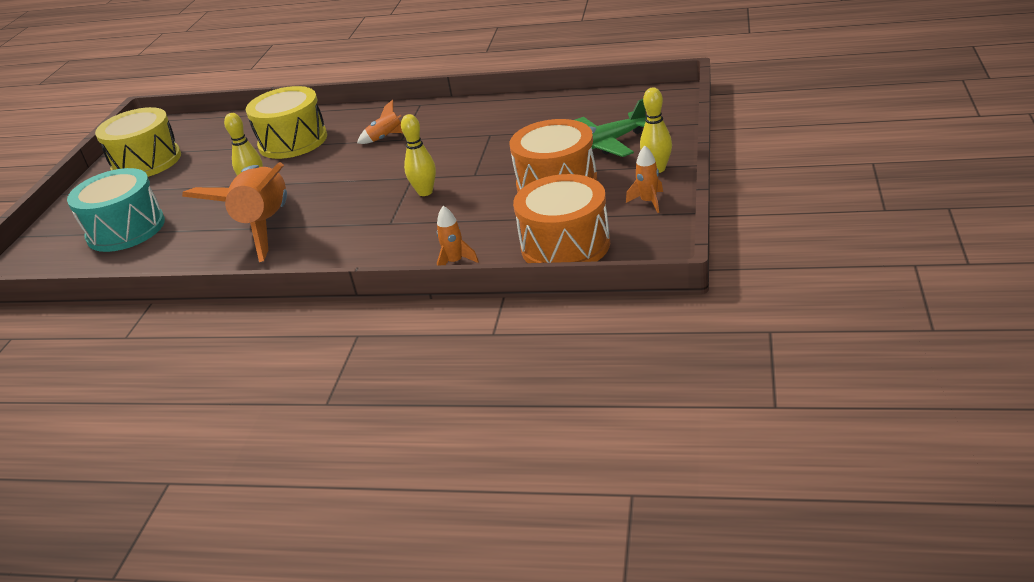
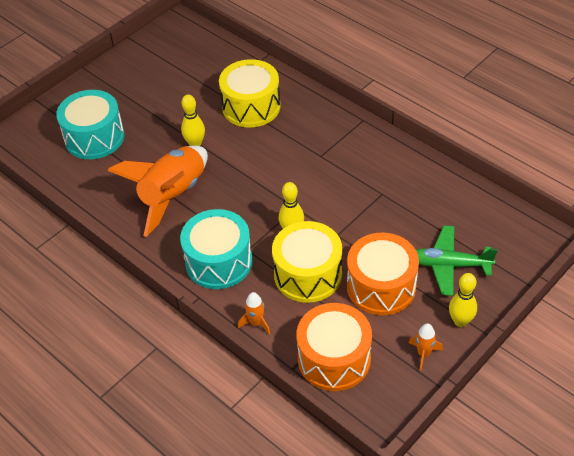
camera: 30 degrees right, 15 degrees up
yellow drum [95,107,181,177] -> yellow drum moved to [272,221,342,303]
orange rocket [357,100,403,144] -> none
none -> turquoise drum [180,209,252,289]

